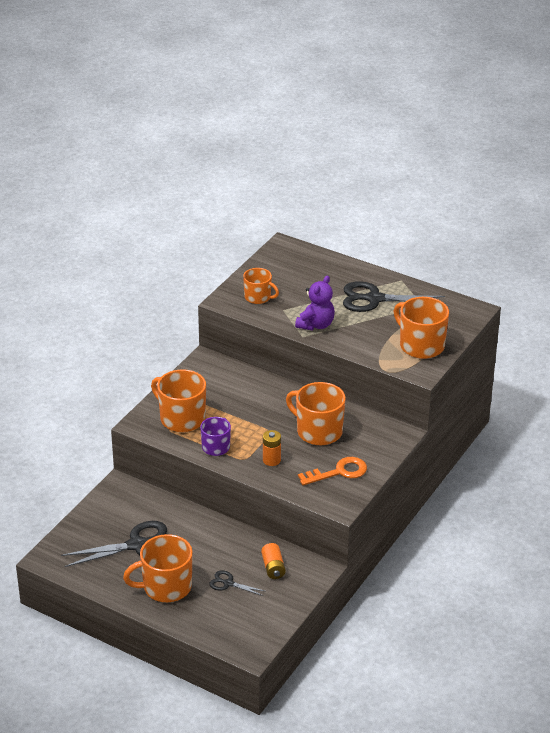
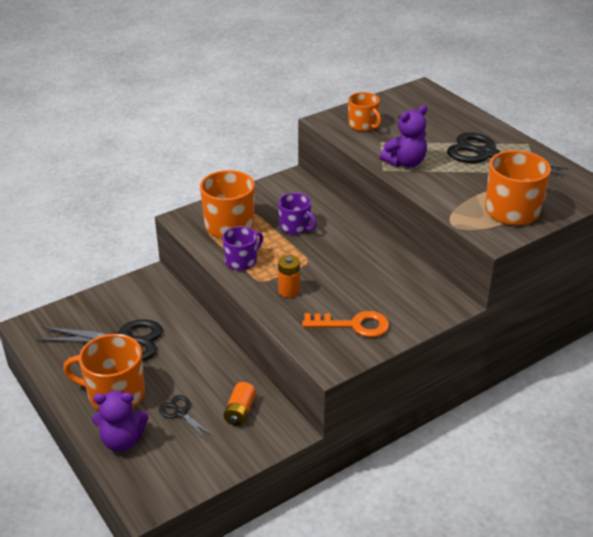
camera: 25 degrees right, 0 degrees up
orange mug [286,382,346,445] -> none
none -> purple teddy bear [92,391,148,452]
none -> purple mug [278,193,317,235]

